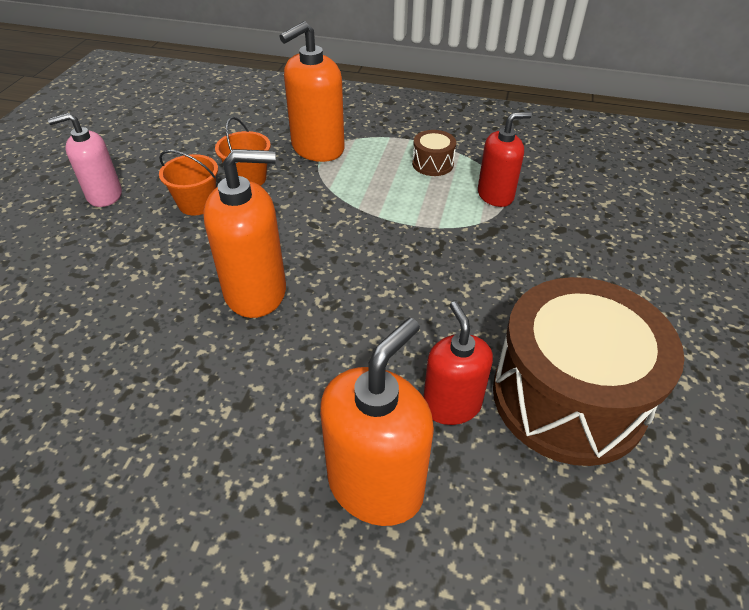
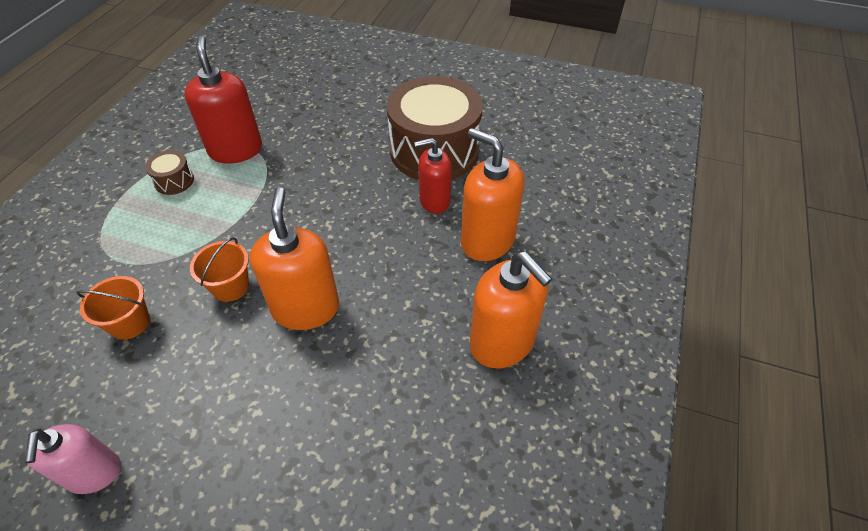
camera: 85 degrees left, 5 degrees up
orange bucket [159,150,218,216] -> orange bucket moved to [190,237,249,302]
orange soap dispenser [279,21,345,162] -> orange soap dispenser moved to [470,251,552,368]
red soap dispenser [478,112,532,207] -> red soap dispenser [184,36,262,163], size x1.52

